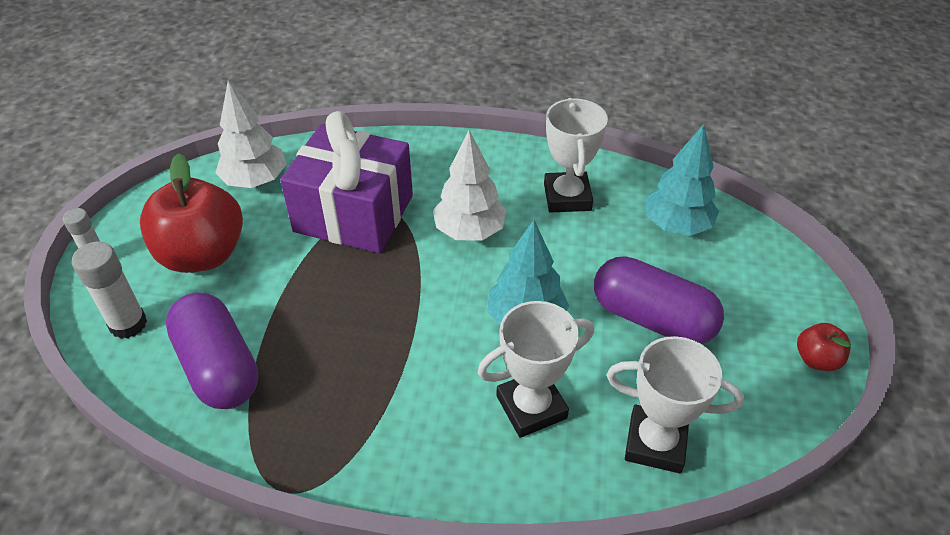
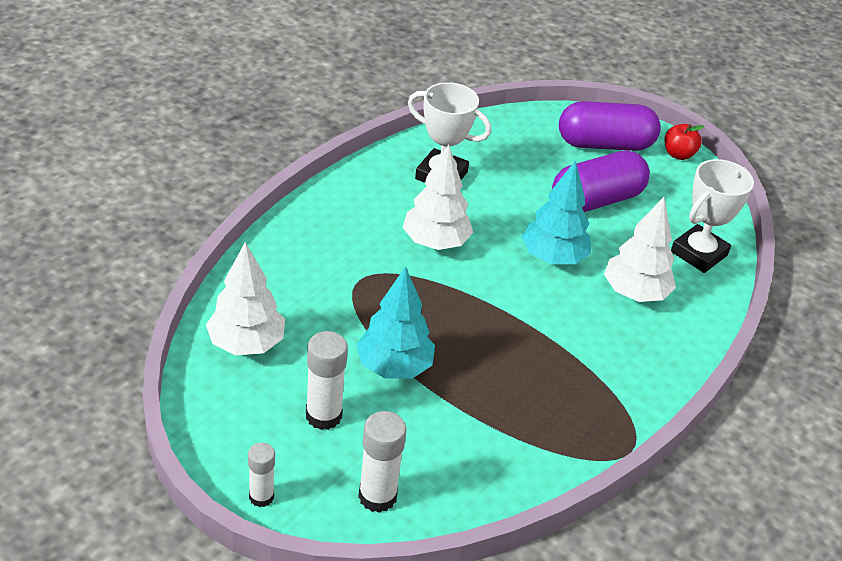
camera: 65 degrees left, 5 degrees down
red apple [140,153,243,273] -> white glue stick [306,331,348,430]
purple capsule [166,292,258,409] -> purple capsule moved to [559,101,661,151]
purple gift [280,111,413,253] -> none
white trophy [477,301,594,438] -> white tree [604,197,676,302]
turquoise tree [645,124,719,236] -> turquoise tree moved to [356,266,435,379]

